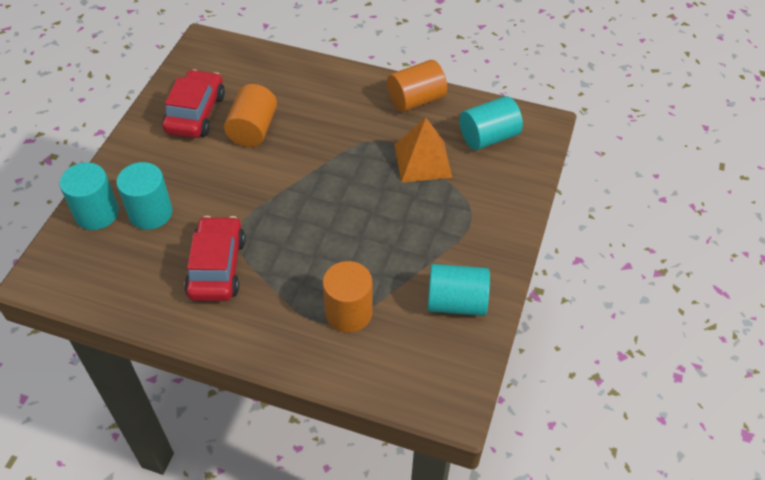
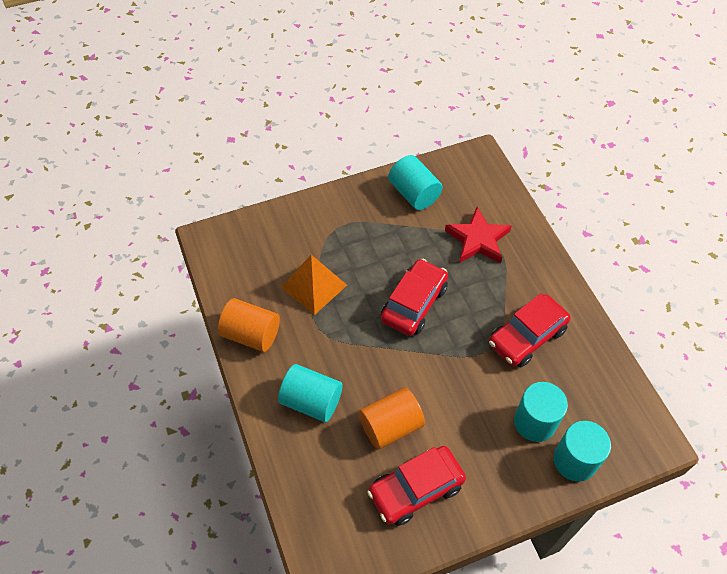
camera: 130 degrees left, 5 degrees up
orange cylinder [323,261,373,333] -> red star [445,207,511,263]
turquoise cylinder [459,96,523,150] -> turquoise cylinder moved to [278,364,343,422]
none -> red car [381,259,448,336]

